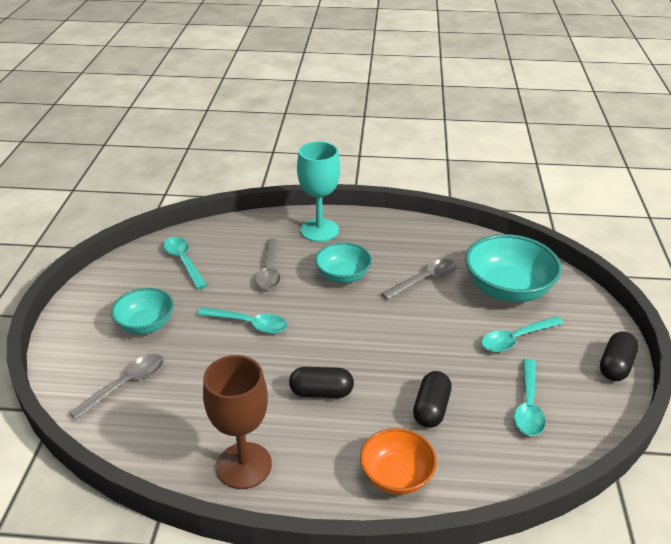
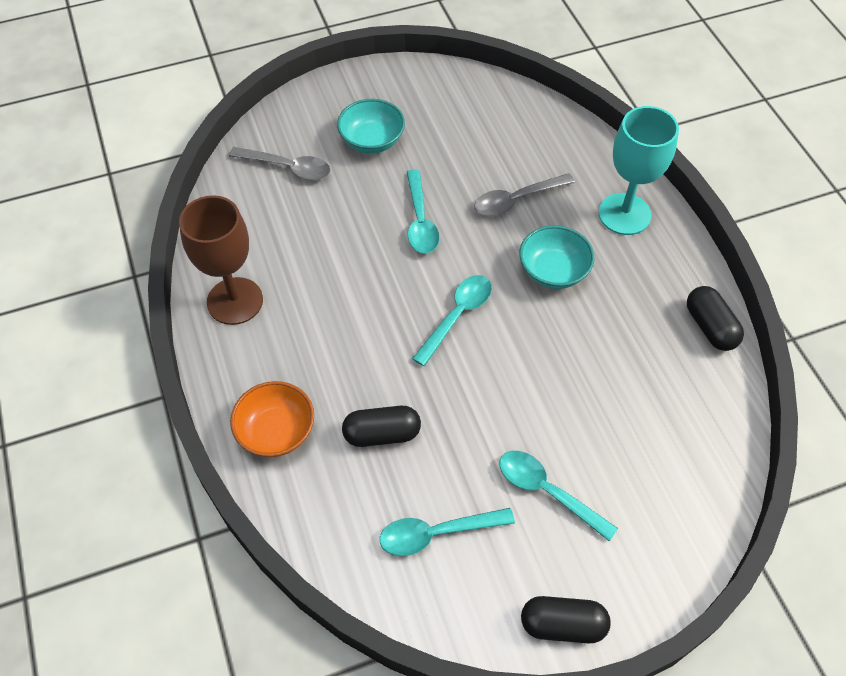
camera: 65 degrees right, 20 degrees up
turquoise spoon [163,237,207,289] -> turquoise spoon moved to [412,275,492,366]
black capsule [289,367,354,398] -> black capsule moved to [687,286,744,351]
grey spoon [381,259,456,300] -> none
turquoise bowl [465,234,562,302] -> none

